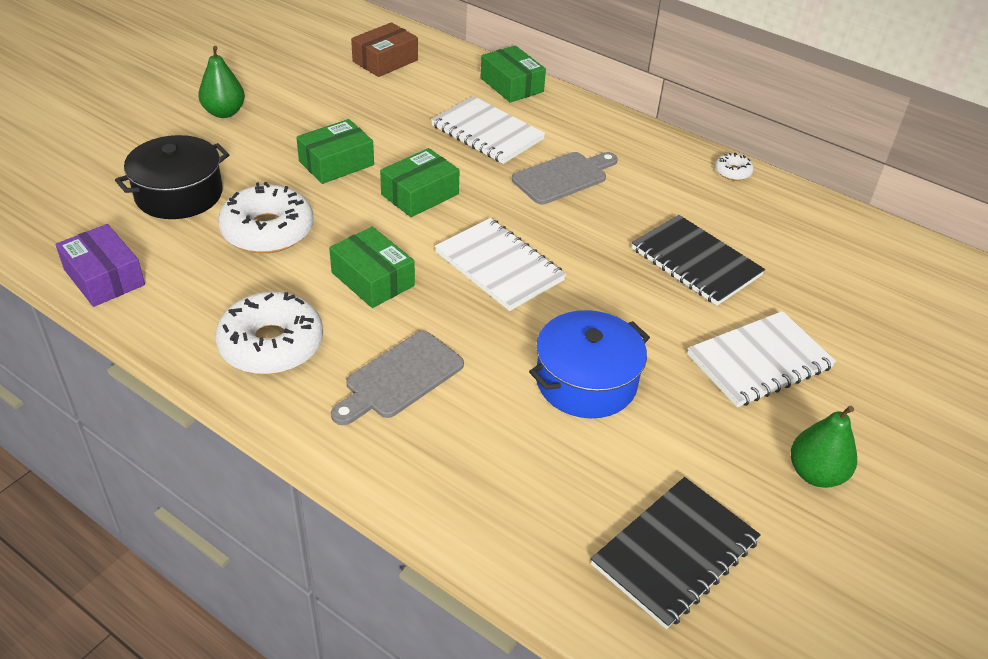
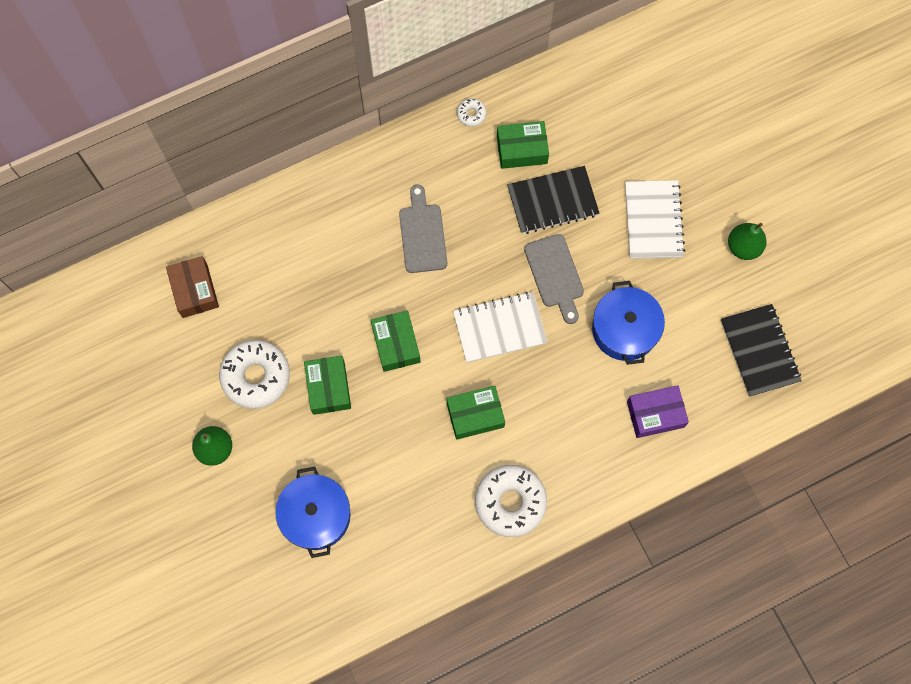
camera: 60 degrees left, 30 degrees up
purple box [56,224,145,307] -> purple box moved to [627,385,689,438]
black pot [115,135,229,219] -> blue pot [275,467,351,558]
white donut [218,182,313,253] -> white donut moved to [219,340,290,409]
grey cutting board [331,331,464,425] -> grey cutting board moved to [524,234,584,324]
white notebook [431,96,545,164] -> none
green box [480,45,546,103] -> green box moved to [497,121,549,169]

